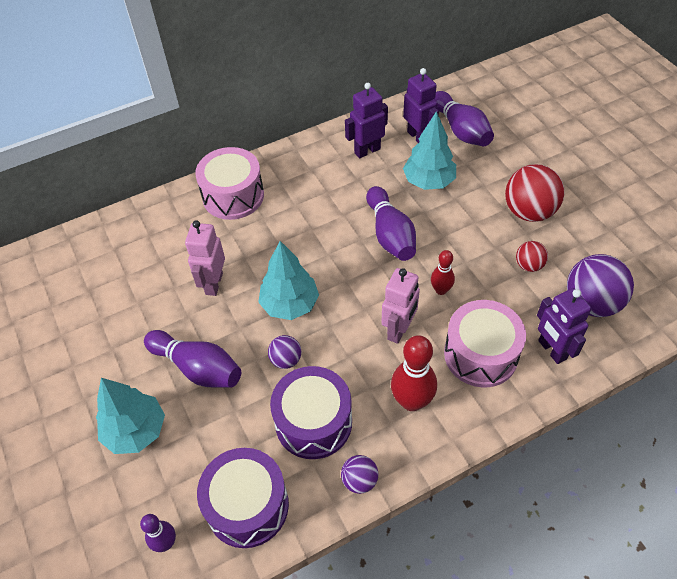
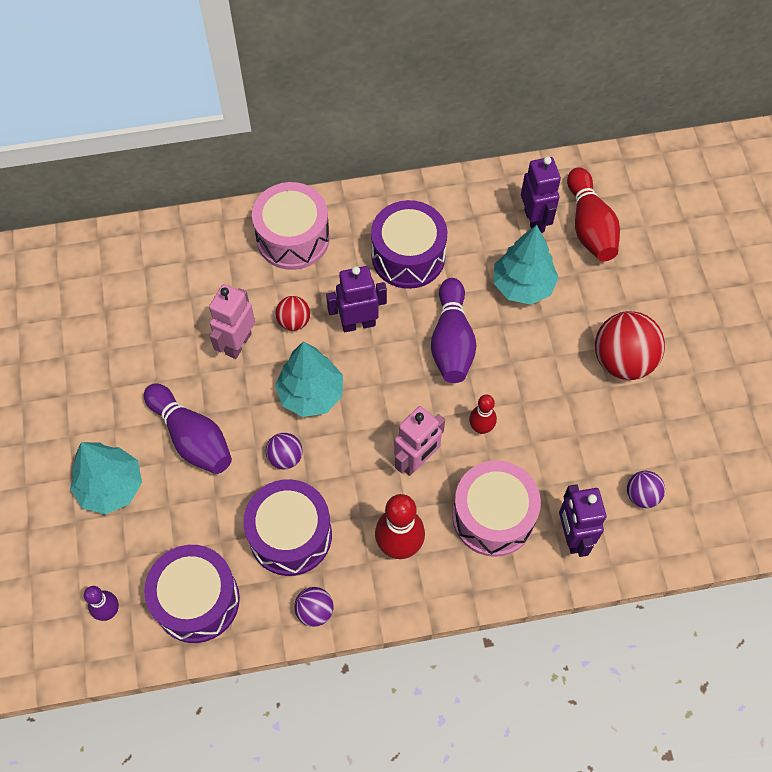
camera: 15 degrees right, 10 degrees up
purple robot [345,83,388,158] -> purple robot moved to [326,266,387,332]
purple bowling pin [435,91,494,146] -> red bowling pin [567,167,620,261]
red ball [516,241,548,272] -> red ball moved to [276,296,310,331]
purple ball [567,254,634,317] -> purple ball [627,471,665,508], size x0.52
none -> purple drum [371,200,447,289]

